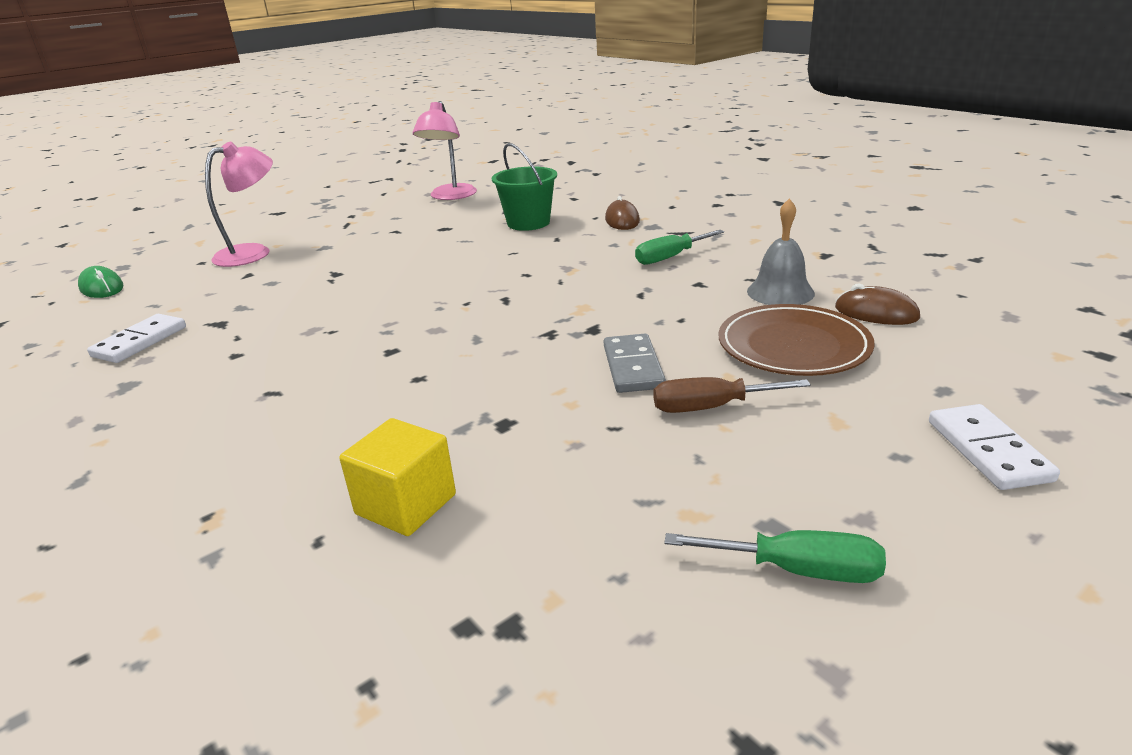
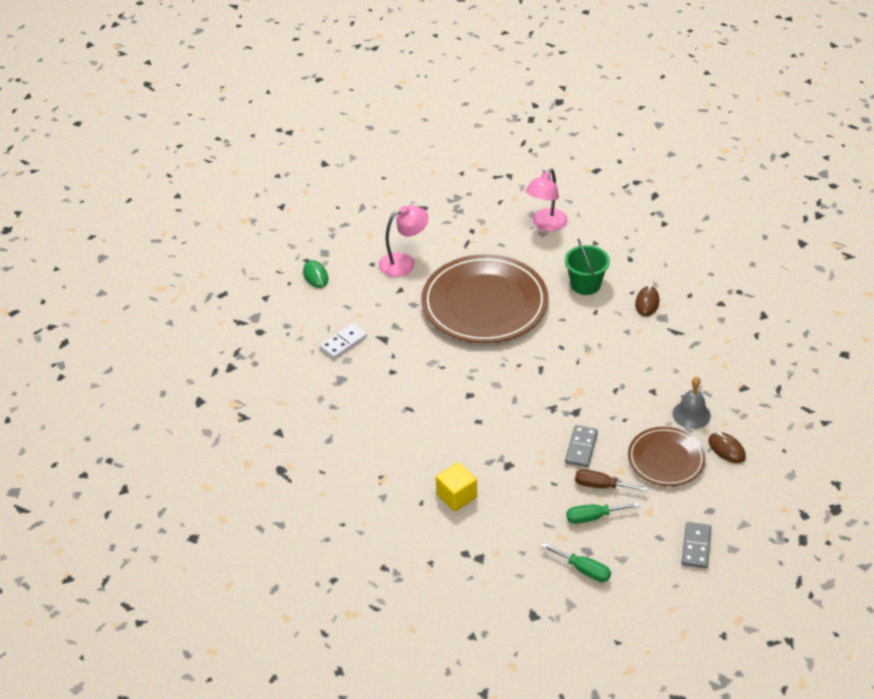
camera: 20 degrees right, 15 degrees up
green screwdriver [635,230,724,265] -> green screwdriver moved to [567,502,640,524]
white domino [929,404,1060,490] -> grey domino [681,522,712,568]
none -> brown plate [421,254,548,343]

